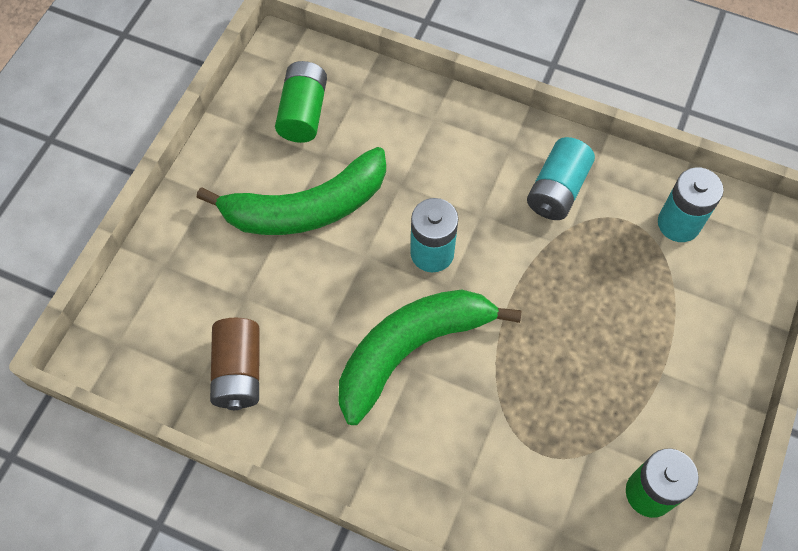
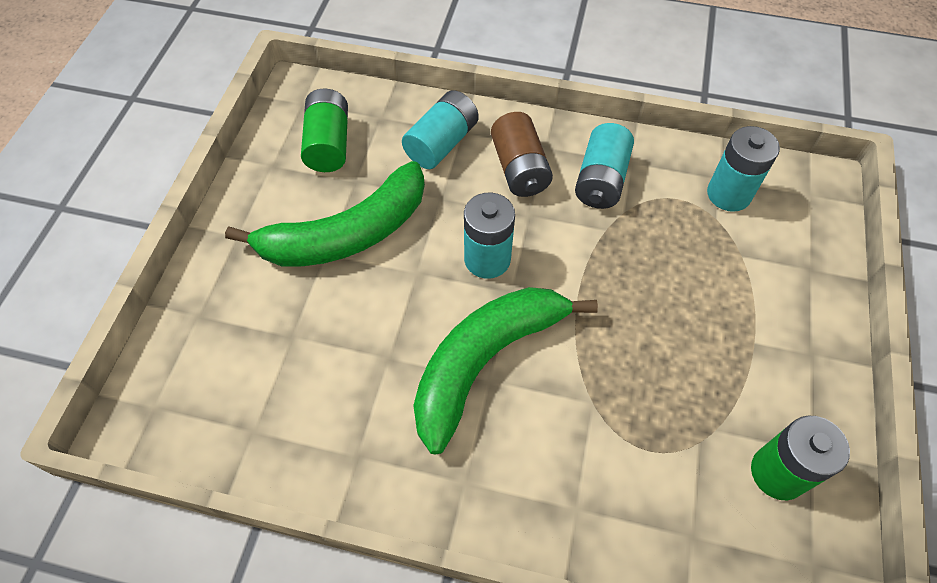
camera: 10 degrees left, 5 degrees down
brown battery [210,318,259,410] -> brown battery moved to [491,112,553,197]
none -> turquoise battery [402,90,479,169]

